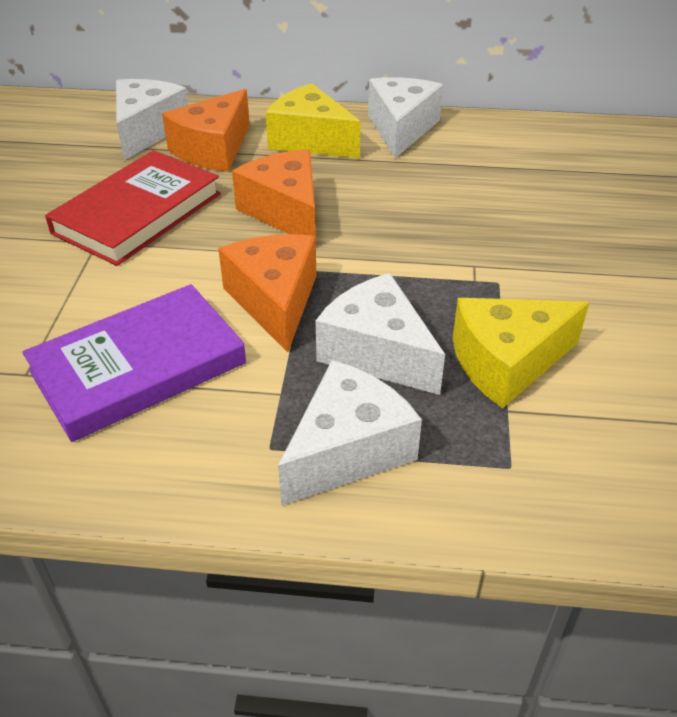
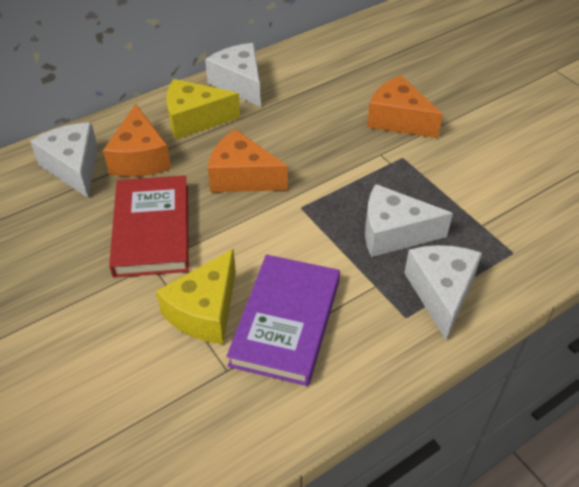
camera: 40 degrees left, 5 degrees up
orange cheese [218,234,316,352] -> orange cheese moved to [367,75,443,138]
yellow cheese [452,298,589,408] -> yellow cheese moved to [156,249,236,344]

